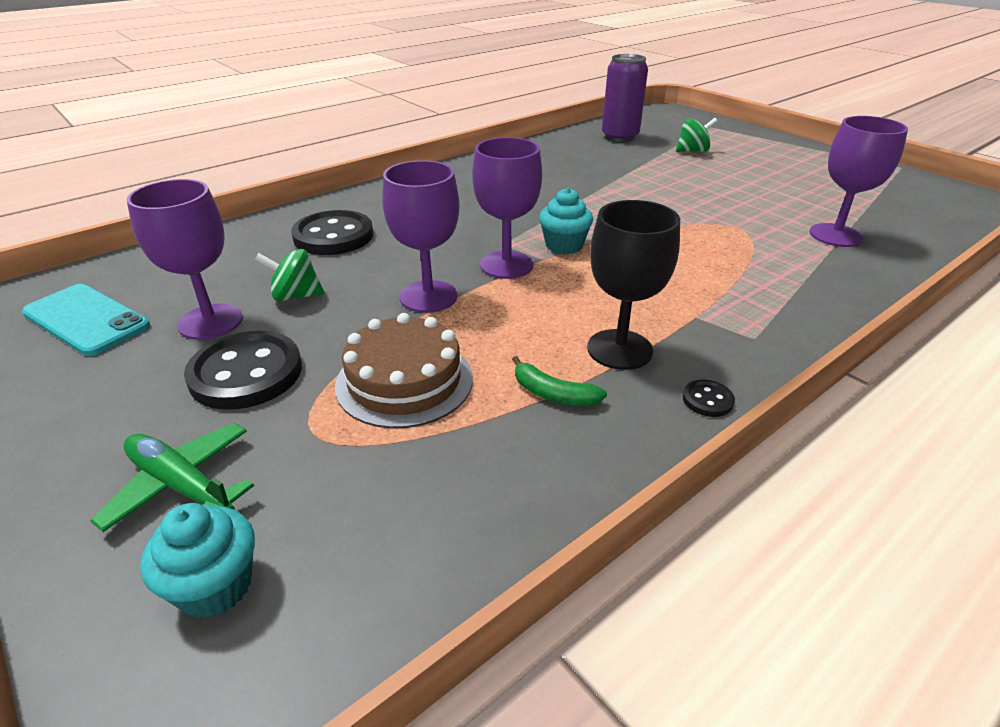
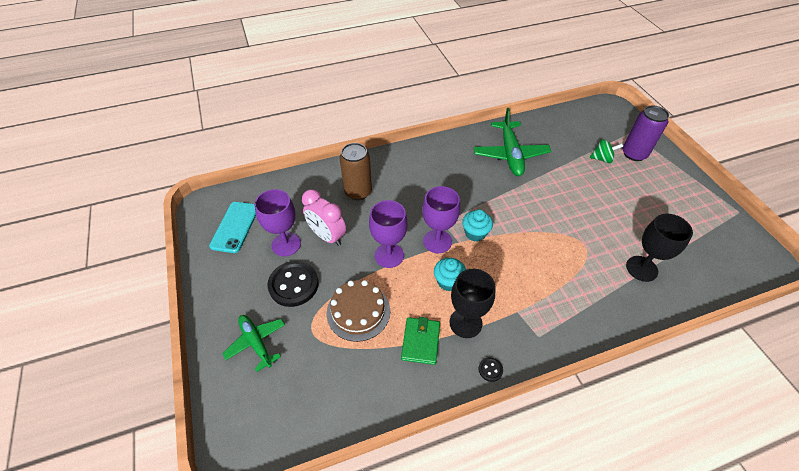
camera: 20 degrees right, 15 degrees up
turquoise phone [22,284,150,356] -> turquoise phone turned 45 degrees clockwise [209,202,256,253]
turquoise cupcake [140,503,255,618] -> turquoise cupcake moved to [434,258,466,291]
green spinning top [255,249,325,301] -> pink clock [302,189,346,246]
black button [291,210,373,255] -> brown can [340,143,372,200]
green banana [512,356,607,406] -> green wallet [401,317,440,365]
purple can [602,54,648,142] -> purple can moved to [623,105,669,161]
purple goblet [810,116,908,247] -> black goblet [626,213,693,282]
none -> green plane [474,108,551,176]

